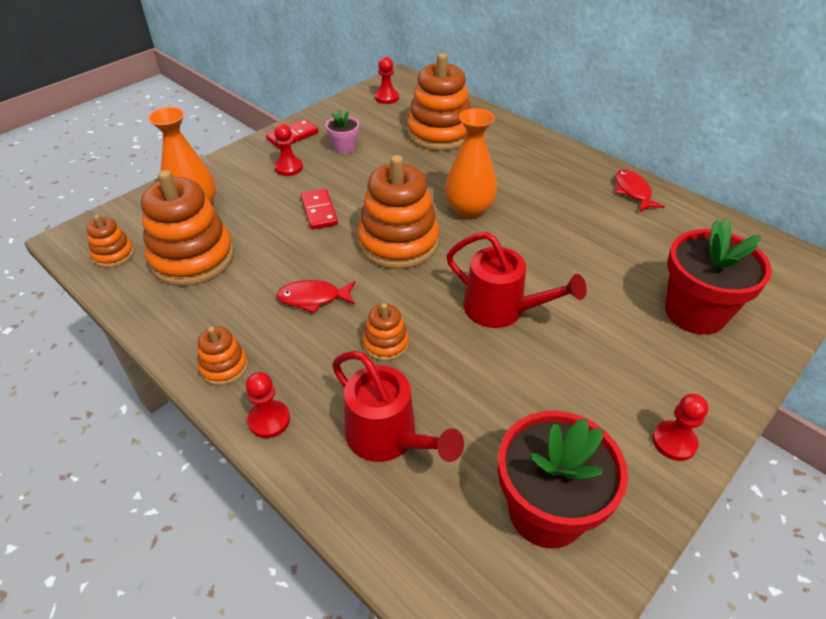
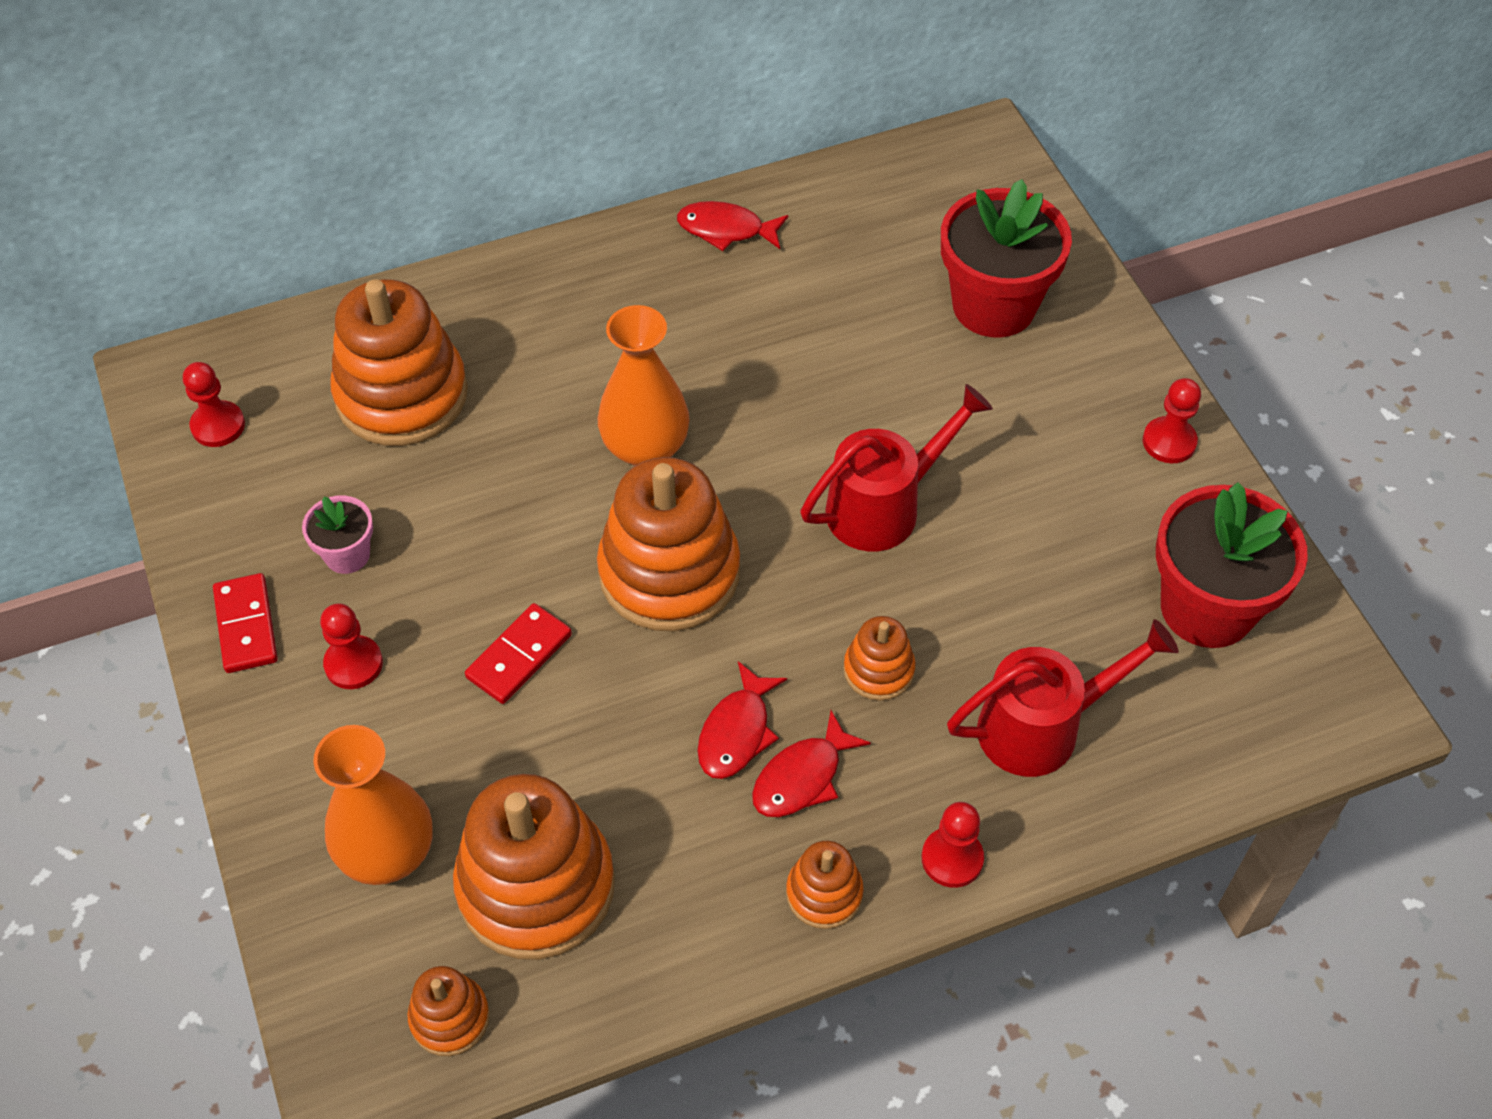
camera: 65 degrees left, 10 degrees up
red domino [301,189,338,230] -> red domino turned 60 degrees counterclockwise [465,603,572,704]
none -> red fish [752,710,871,817]

